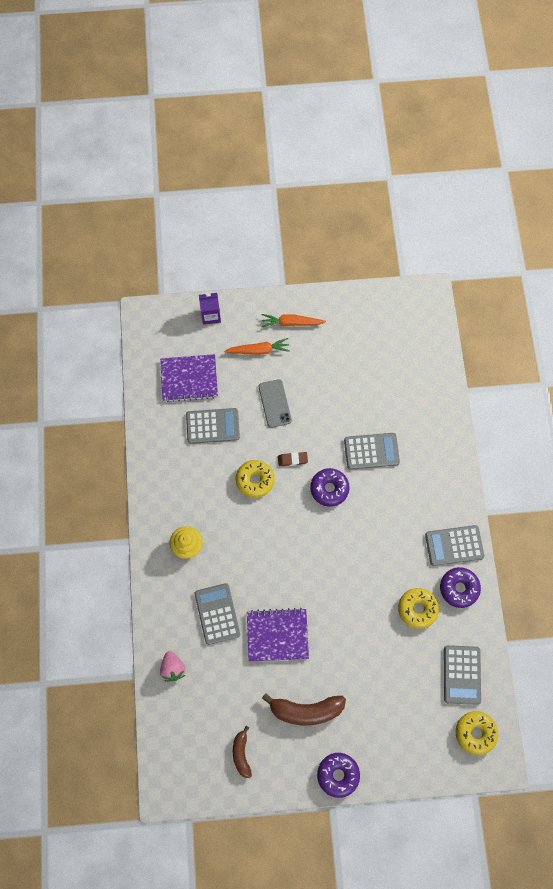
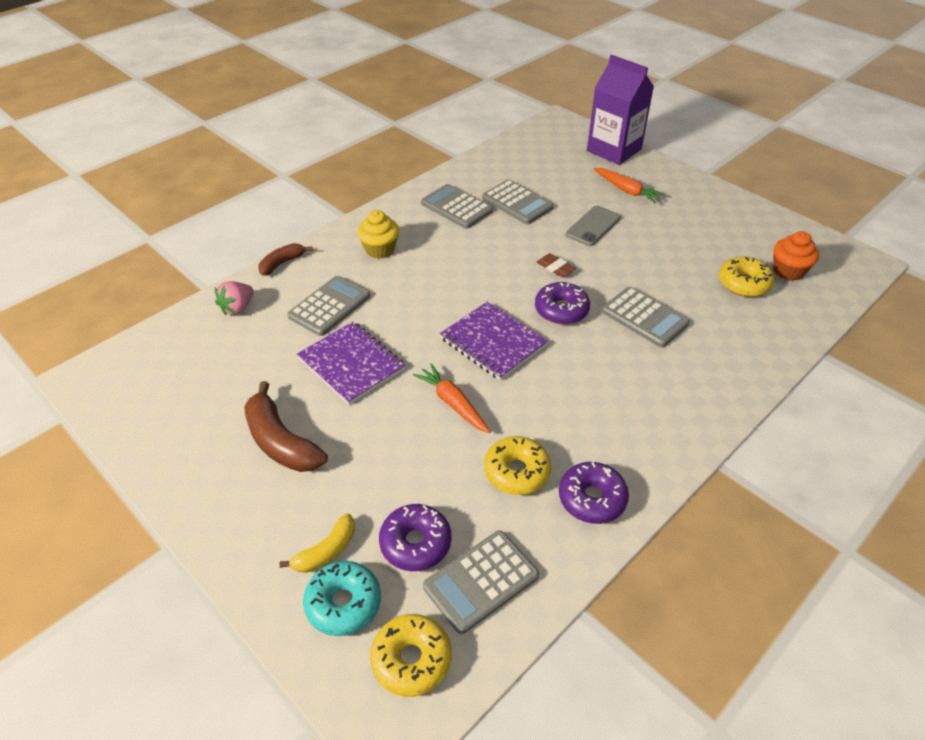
camera: 50 degrees right, 25 degrees down
purple notebook [160,354,218,402] -> purple notebook moved to [440,302,548,380]
purple carton [199,293,221,325] -> purple carton [587,55,654,165], size x1.89
brown banana [233,726,252,778] -> brown banana moved to [258,243,312,276]
yellow donut [236,460,275,498] -> yellow donut moved to [719,256,774,297]
orange carrot [261,314,326,327] -> orange carrot moved to [413,363,490,433]
purple donut [317,753,360,798] -> purple donut moved to [379,504,451,571]
grey calculator [425,525,484,566] -> grey calculator moved to [421,184,493,229]
none -> yellow banana [279,513,355,573]
none -> turquoise donut [303,561,381,636]
none -> orange cupcake [773,231,819,281]

